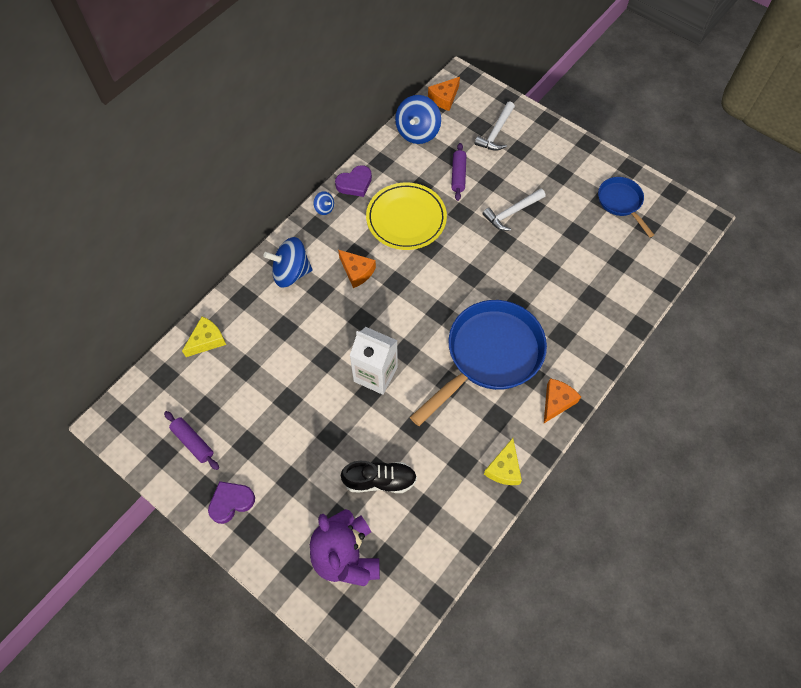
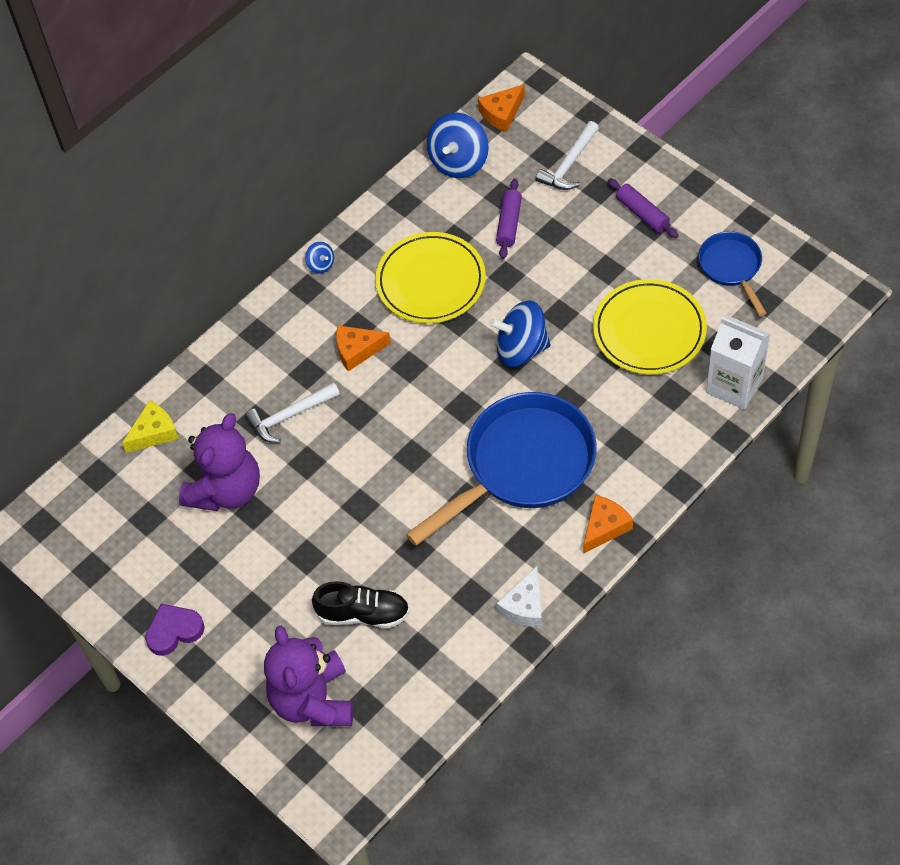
camera: 10 degrees right, 5 degrees down
purple rolling pin [164,411,219,470] -> purple rolling pin moved to [608,178,679,238]
blue spinning top [263,237,312,288] -> blue spinning top moved to [490,300,551,367]
purple heart [335,165,372,197] -> none
orange cheese [338,250,376,288] -> orange cheese turned 120 degrees clockwise [336,325,391,371]
white carton [350,327,398,395] -> white carton moved to [706,317,770,410]
white hammer [482,188,546,231] -> white hammer moved to [245,382,340,443]
yellow cheese [484,438,522,485] -> white cheese [497,566,542,627]
none -> purple teddy bear [179,413,260,511]
none -> yellow plate [593,279,707,374]

